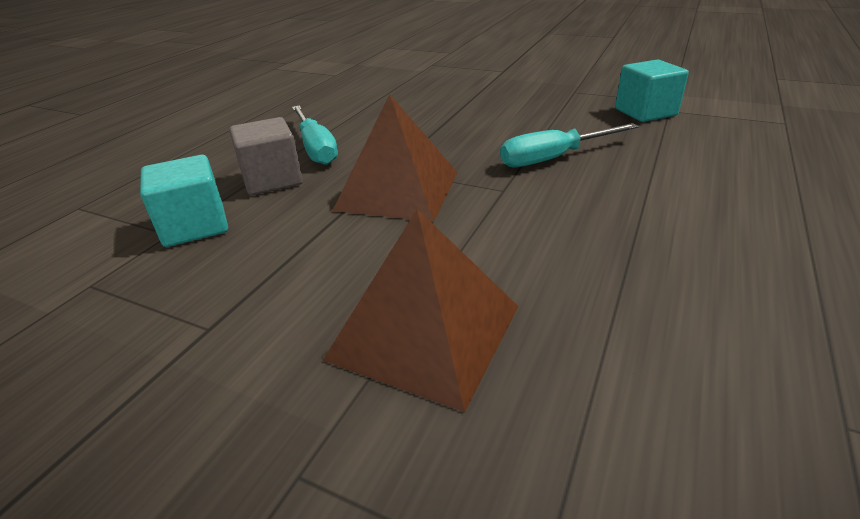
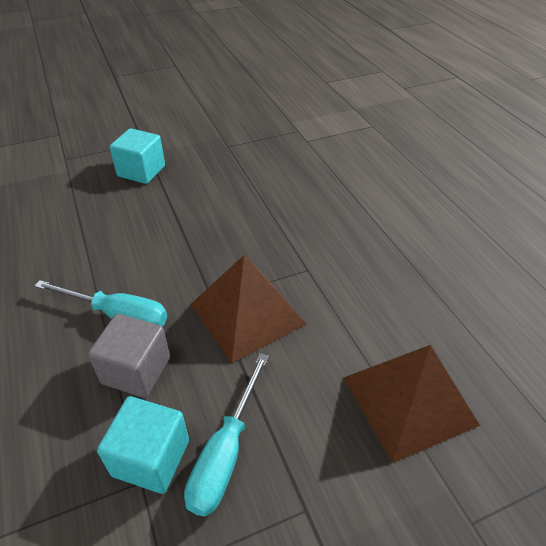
camera: 50 degrees left, 10 degrees up
turquoise screwdriver [500,123,639,167] -> turquoise screwdriver moved to [184,353,269,517]
turquoise cube [615,59,689,122] -> turquoise cube moved to [109,128,165,184]

